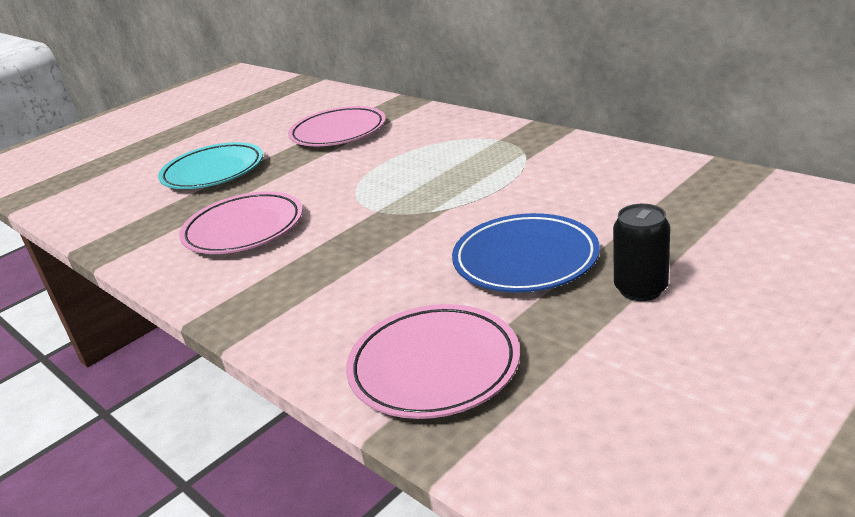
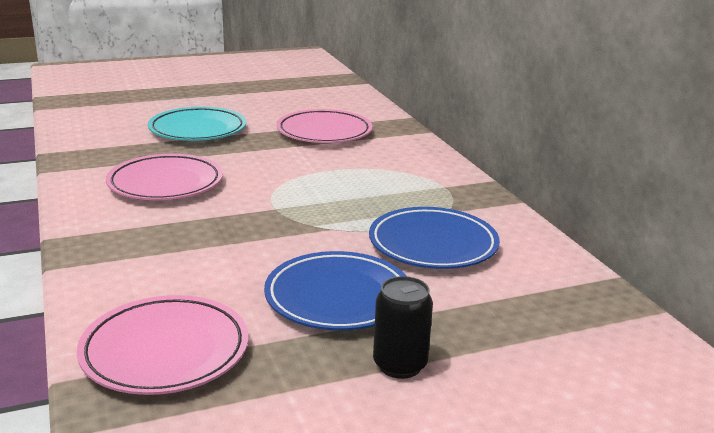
camera: 20 degrees right, 5 degrees down
none -> blue plate [369,207,500,269]

